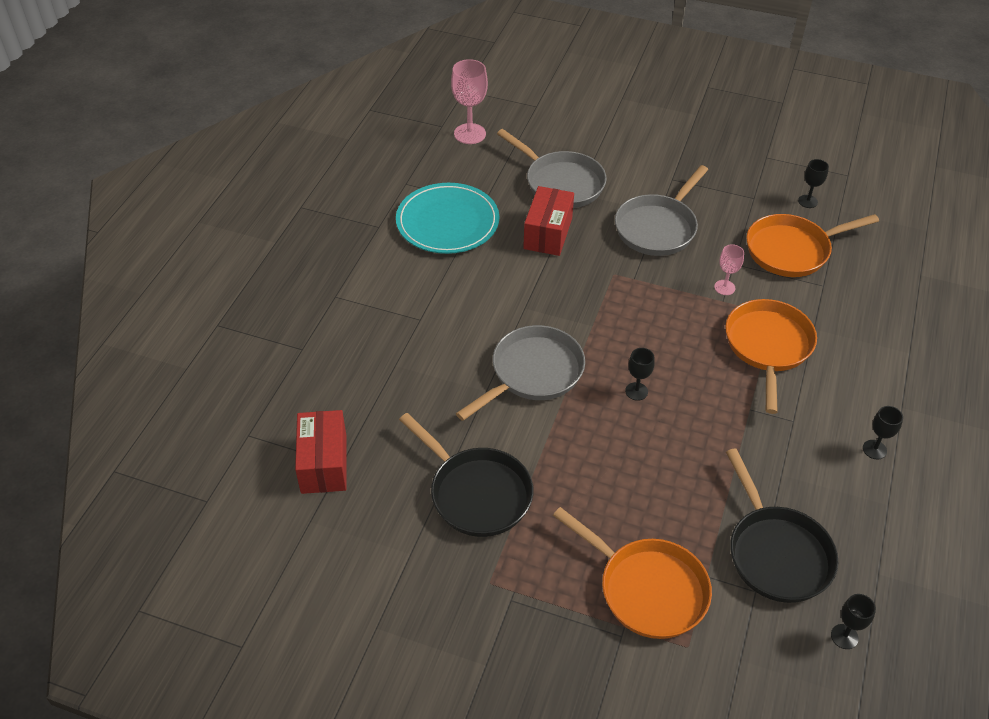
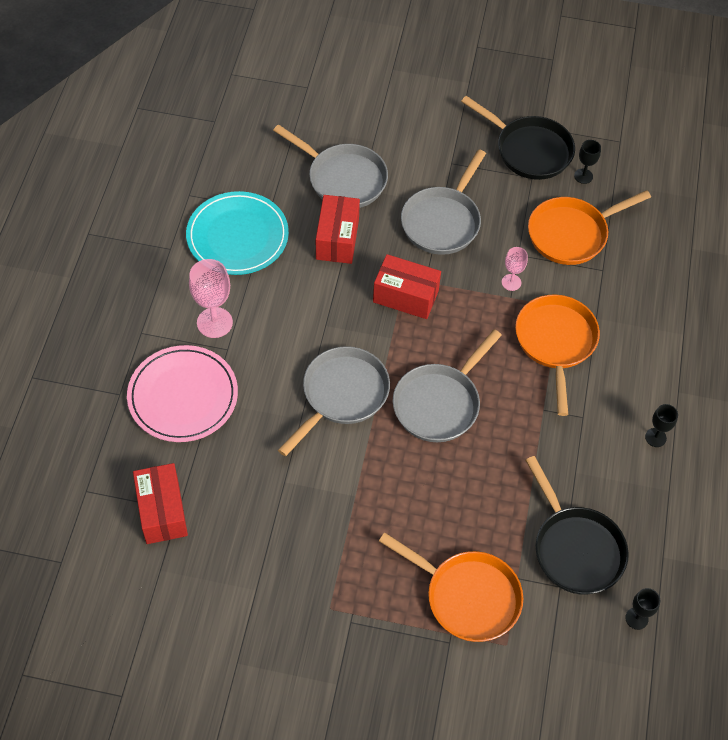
camera: 10 degrees left, 10 degrees up
black pan [399,413,533,537] -> black pan moved to [461,96,575,180]
pink goblet [451,59,488,144] -> pink goblet moved to [189,259,233,338]
black goblet [625,348,655,401] -> grey pan [393,329,502,442]
none -> pink plate [127,345,238,442]
none -> red box [373,254,441,319]

